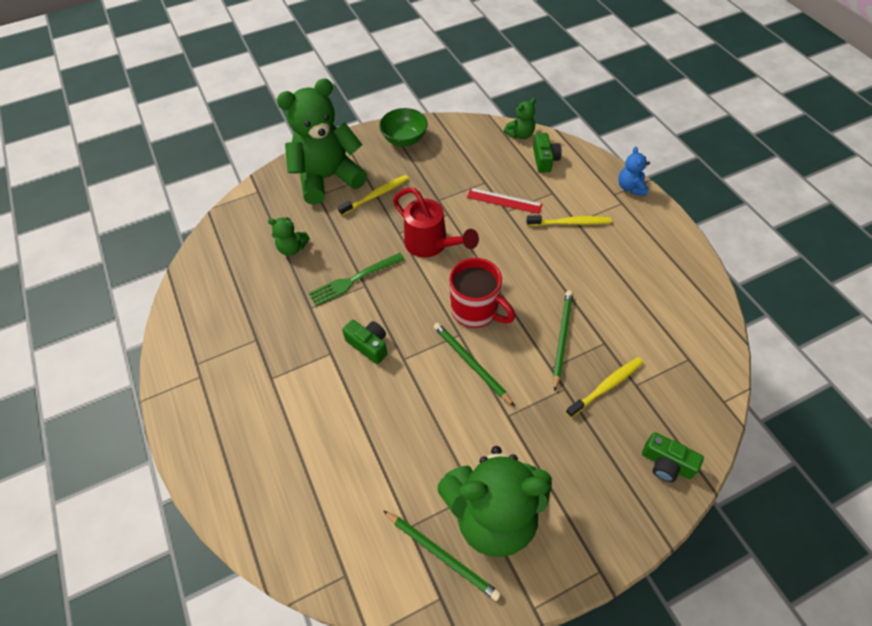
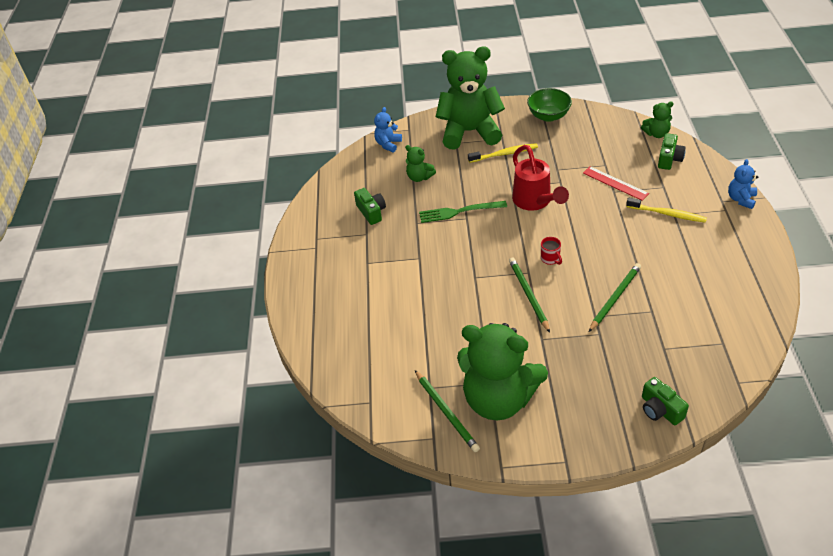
camera: 25 degrees right, 10 degrees down
green camera [342,320,387,364] -> green camera moved to [354,188,386,225]
red mug [449,258,515,328] -> red mug [541,237,562,265], size x0.45
yellow toothbrush [566,357,643,418] -> none
none -> blue teddy bear [374,107,402,152]

